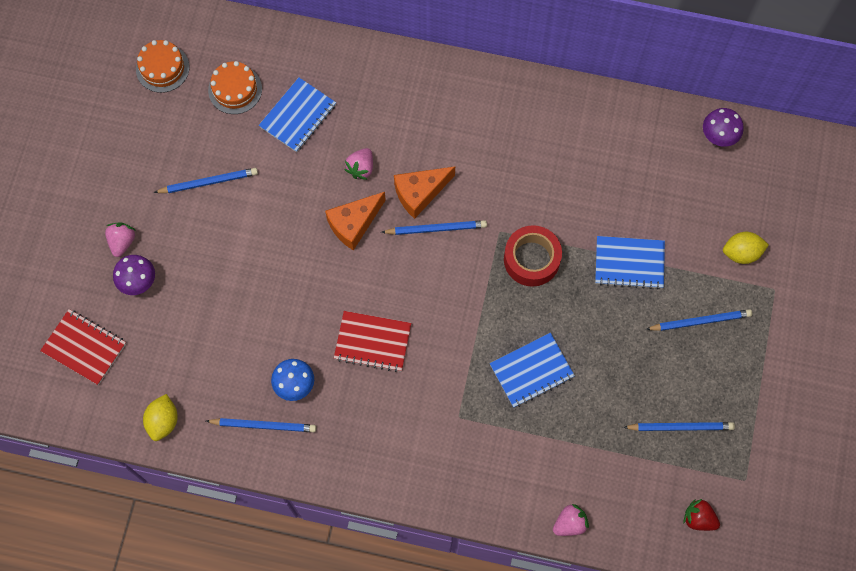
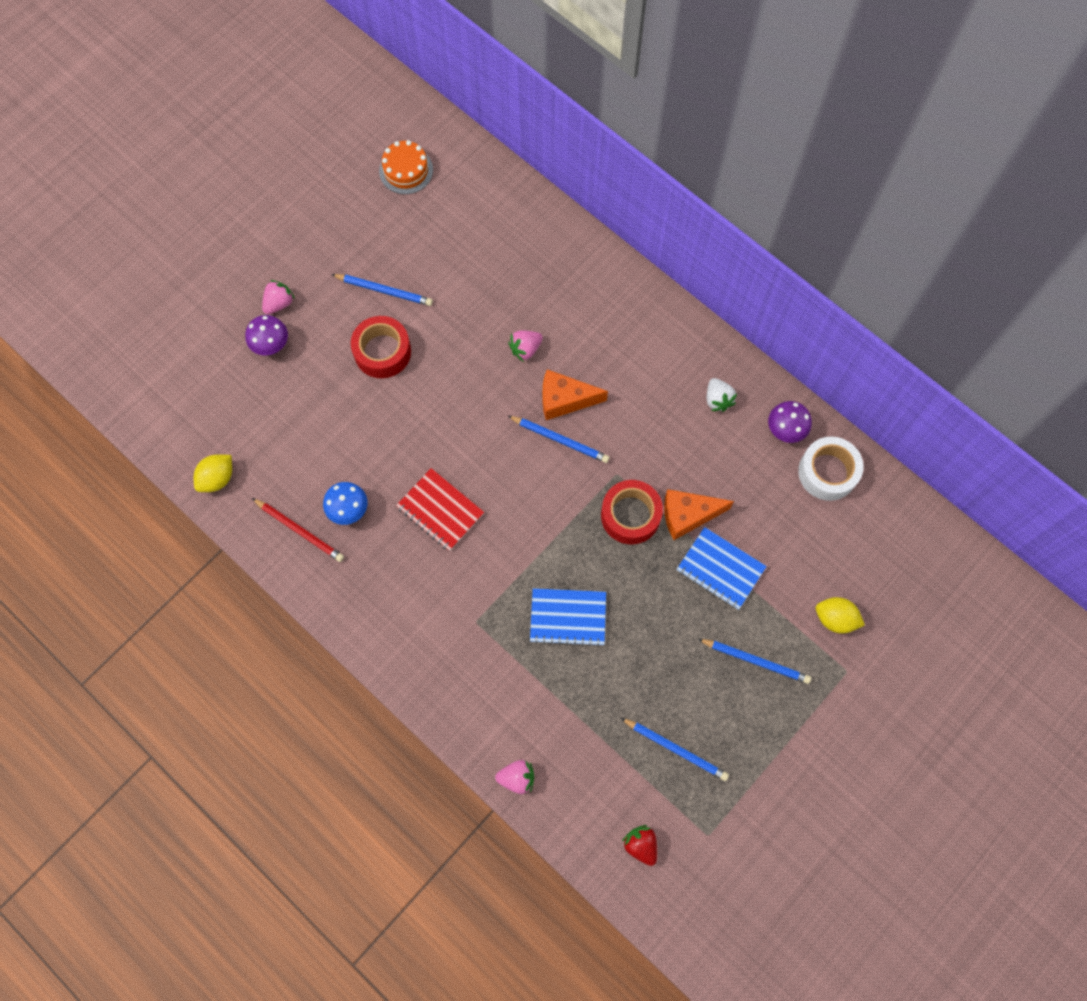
camera: 30 degrees right, 0 degrees up
red notebook [40,309,126,385] -> none
blue pencil [206,418,316,432] -> red pencil [252,498,344,562]
orange cake [208,61,262,114] -> none
blue notebook [259,77,336,152] -> none
orange cheese [325,192,386,251] -> orange cheese moved to [664,489,734,540]
purple mushroom [703,108,743,147] -> purple mushroom moved to [768,401,812,443]
none -> red tape [351,316,411,378]
none -> white strawberry [707,378,737,412]
none -> white tape [798,437,863,501]

